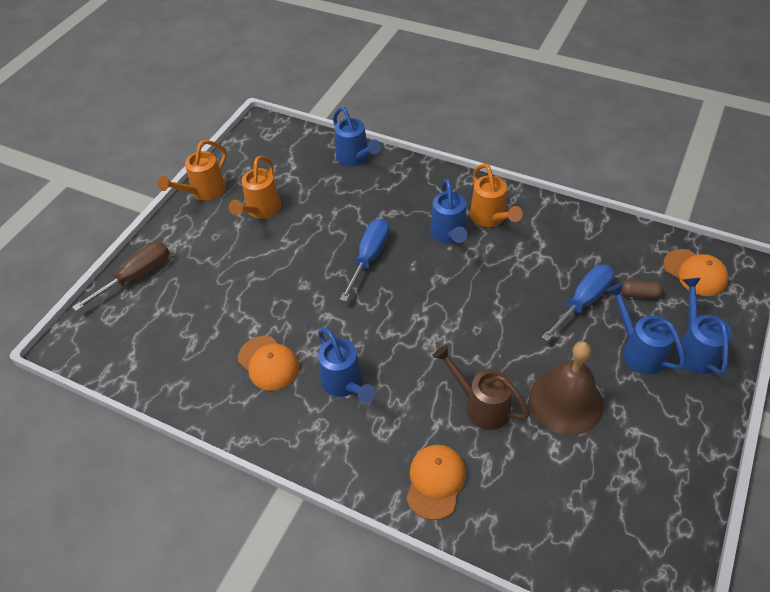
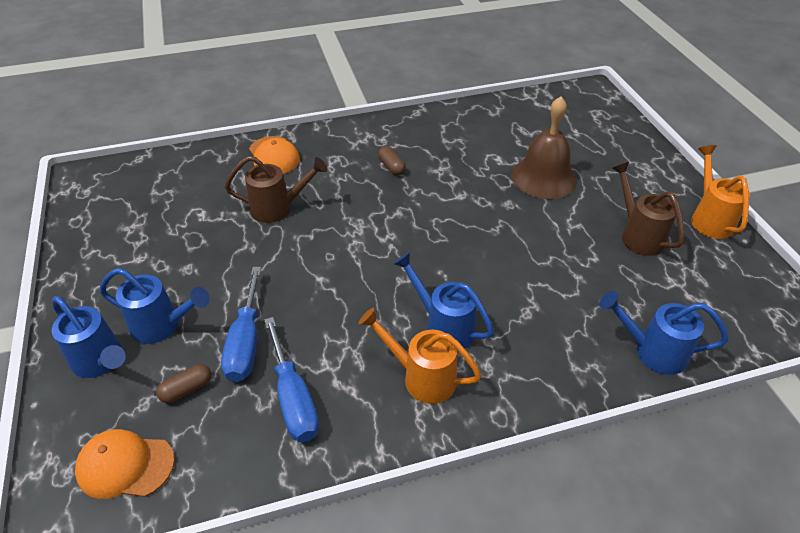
camera: 135 degrees right, 5 degrees down
brown screwdriver [72,242,170,311] -> none
orange watering can [229,156,281,219] -> brown watering can [612,162,684,256]
orange cap [238,336,300,391] -> none
blue watering can [318,328,376,403] -> brown capsule [378,146,406,175]
blue screwdriver [340,219,390,302] -> blue screwdriver moved to [264,317,319,442]
brown bell [529,341,604,435] -> brown bell moved to [511,96,577,199]

